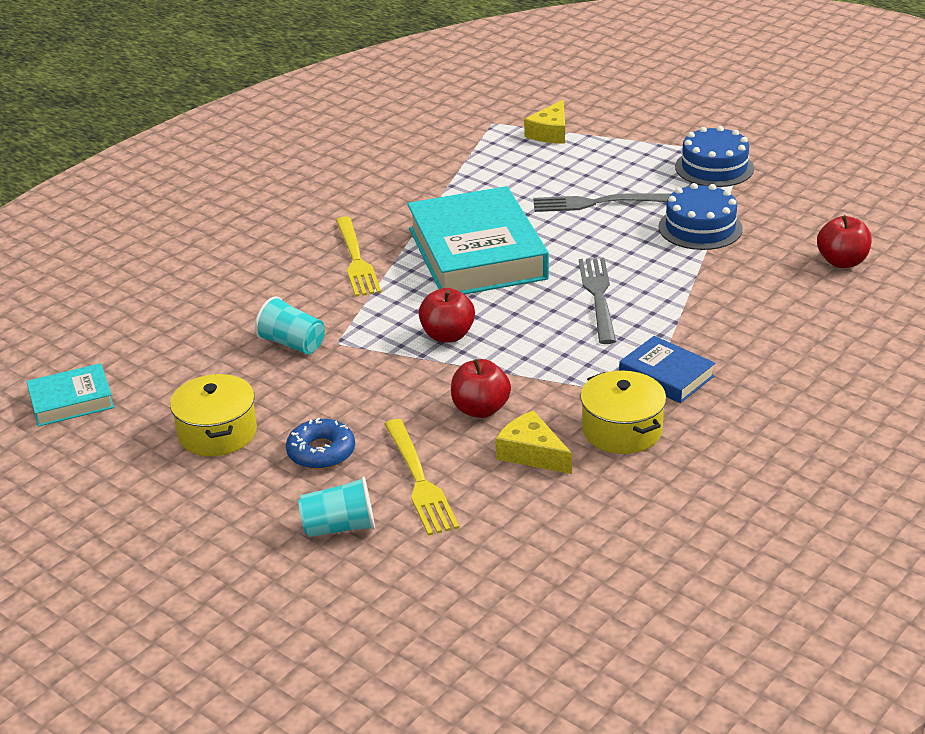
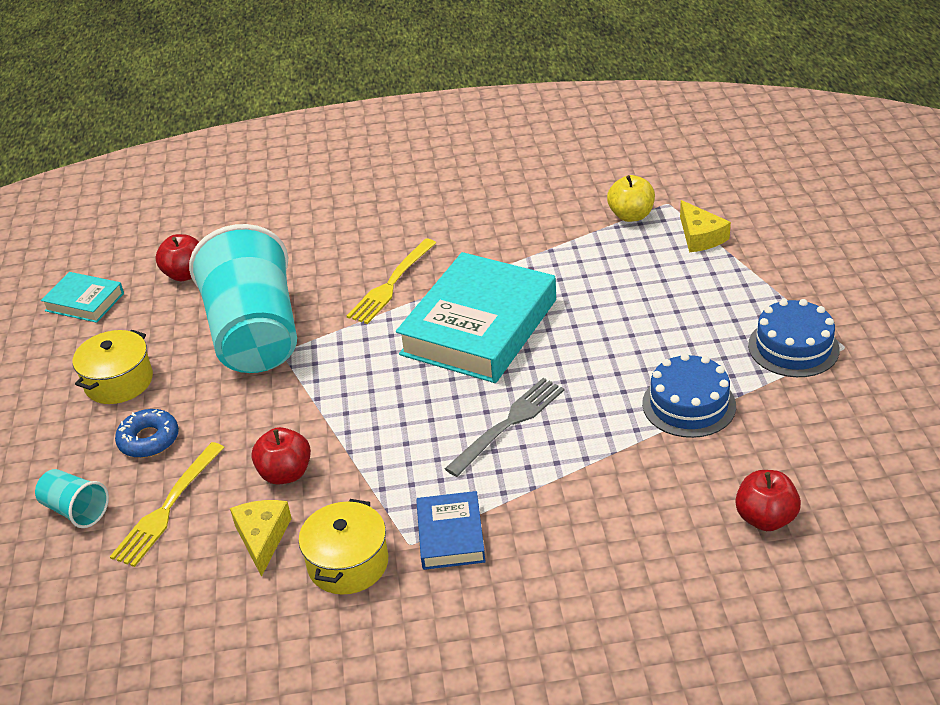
camera: 45 degrees right, 5 degrees up
turquoise cup [255,296,325,354] -> turquoise cup [189,224,297,373], size x2.37
red apple [419,288,475,343] -> red apple moved to [155,234,199,281]
yellow cheese [524,100,565,144] -> yellow cheese turned 90 degrees counterclockwise [680,200,731,252]
grey fork [533,193,671,212] -> none
none -> yellow apple [607,175,655,222]

